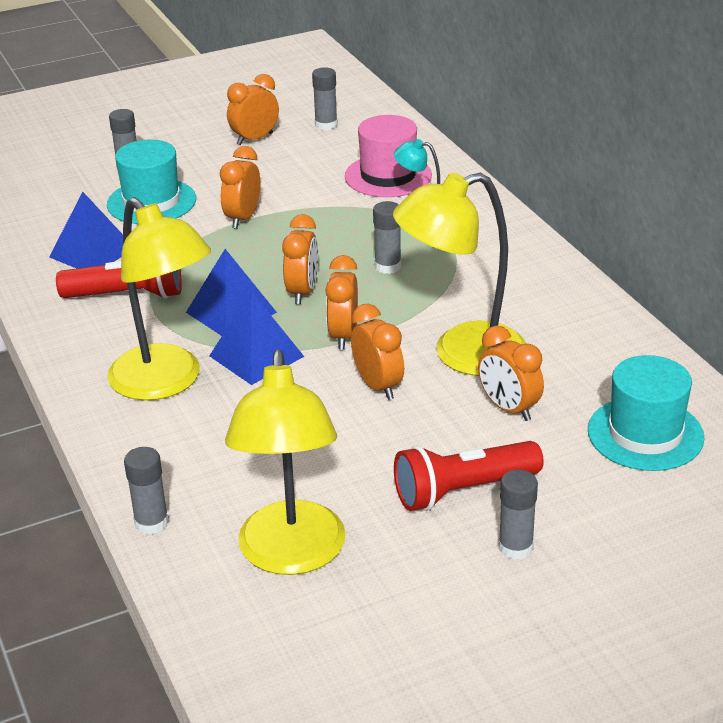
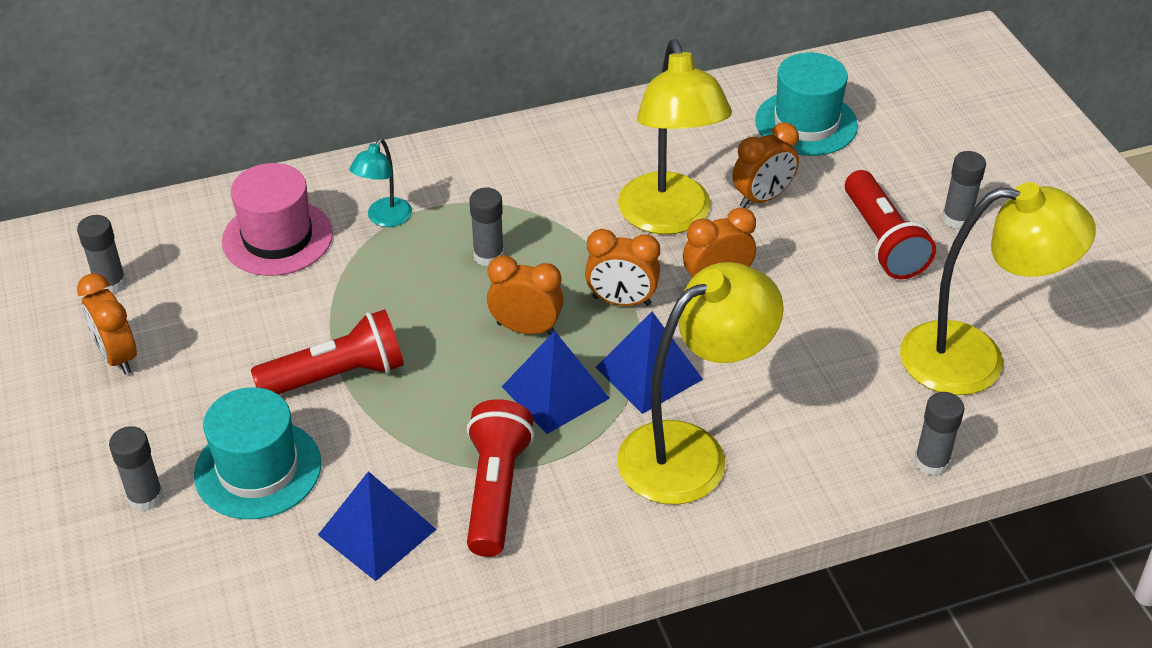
camera: 85 degrees left, 10 degrees up
orange clock [220,146,260,229] -> red flashlight [251,309,404,394]

